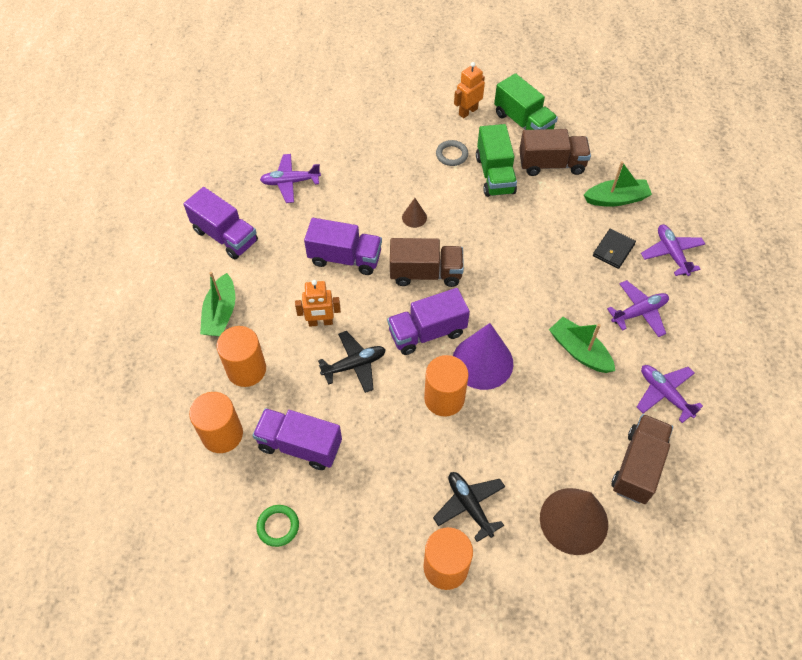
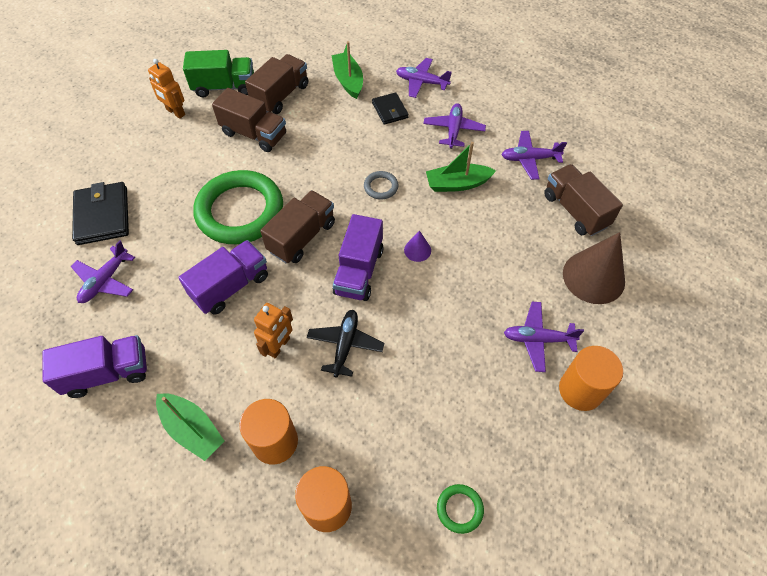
camera: 55 degrees left, 0 degrees up
purple truck [252,408,342,470] -> none
brown cone [402,198,427,228] -> green ring [193,170,283,244]
orange cylinder [424,355,469,417] -> none
black plane [433,472,505,542] -> purple plane [504,302,584,372]
grey ring [436,140,468,166] -> grey ring moved to [364,171,398,200]
purple cone [453,323,513,390] -> purple cone [404,230,431,262], size x0.45
orange robot [454,62,485,118] -> orange robot turned 45 degrees counterclockwise [148,59,185,119]
green truck [476,124,517,197] -> brown truck [212,88,286,152]
green boat [584,161,652,207] -> green boat turned 45 degrees counterclockwise [331,41,363,99]
none -> black wallet [72,182,129,245]

